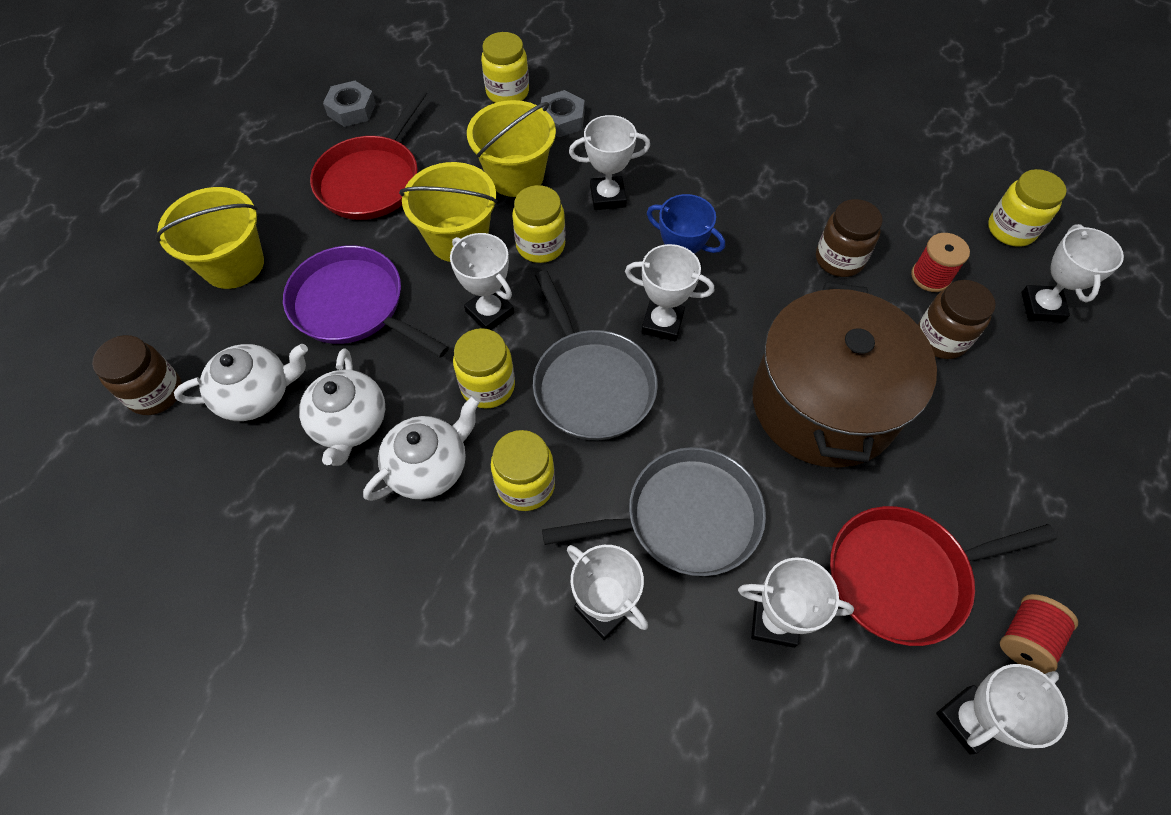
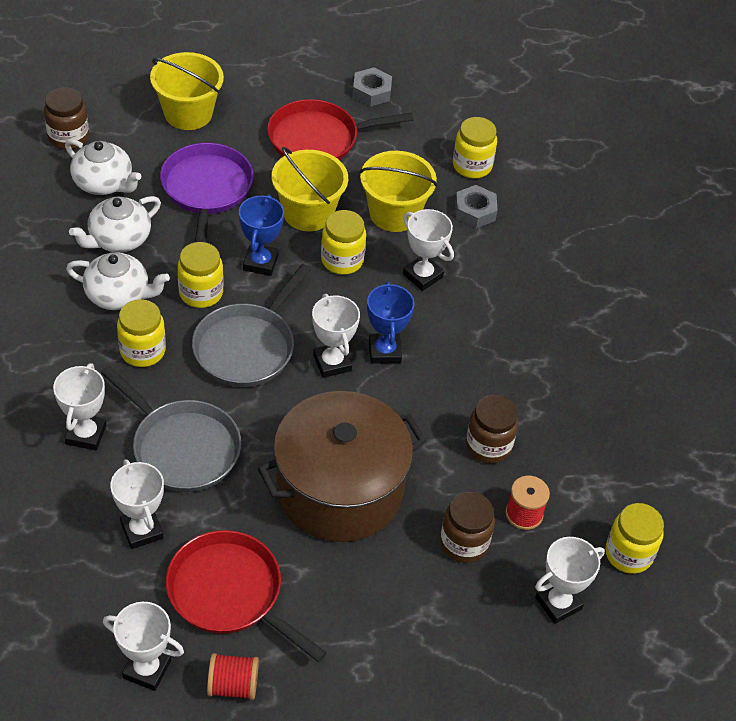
camera: 50 degrees right, 10 degrees down
white trophy [450,233,514,330] -> blue trophy [239,194,284,276]

